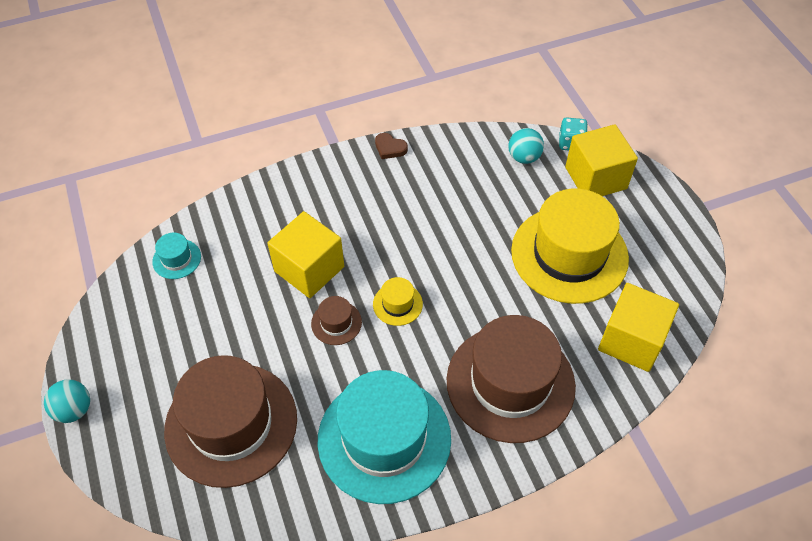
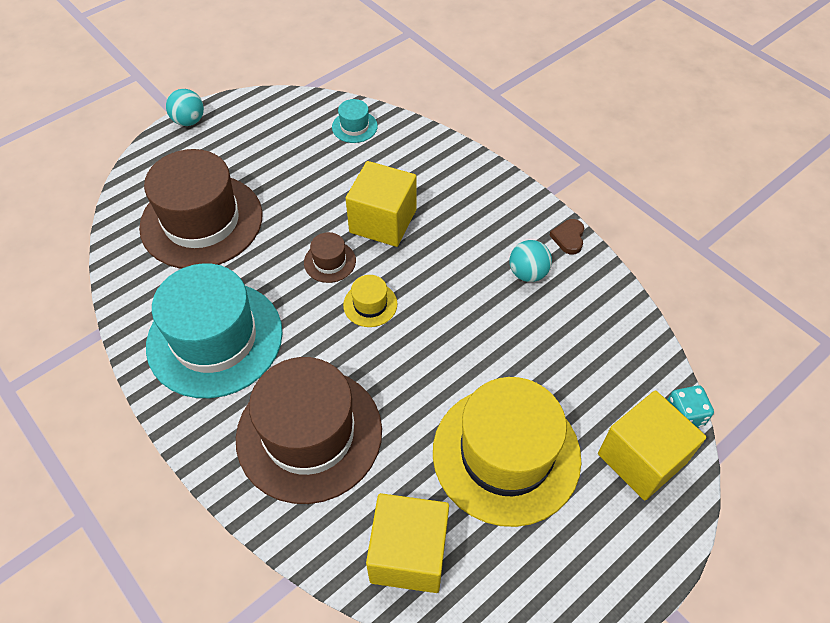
camera: 70 degrees right, 0 degrees up
turquoise ball [508,128,544,164] -> turquoise ball moved to [510,240,552,282]

